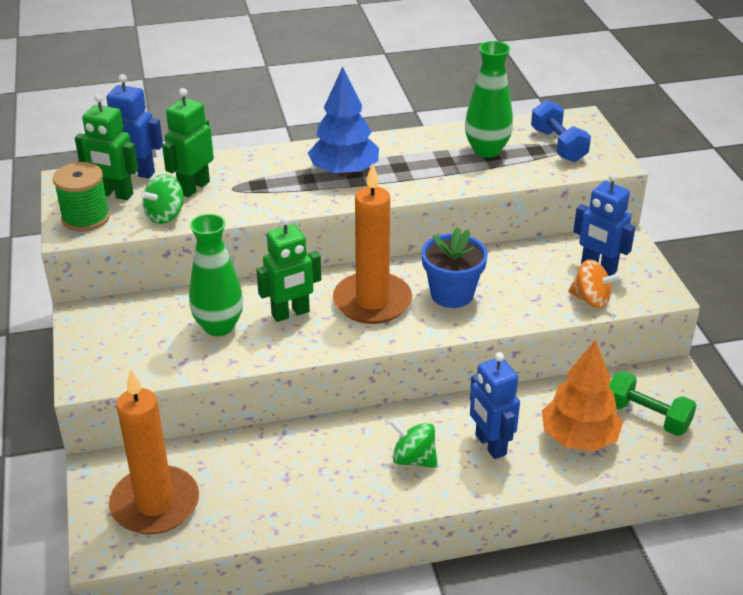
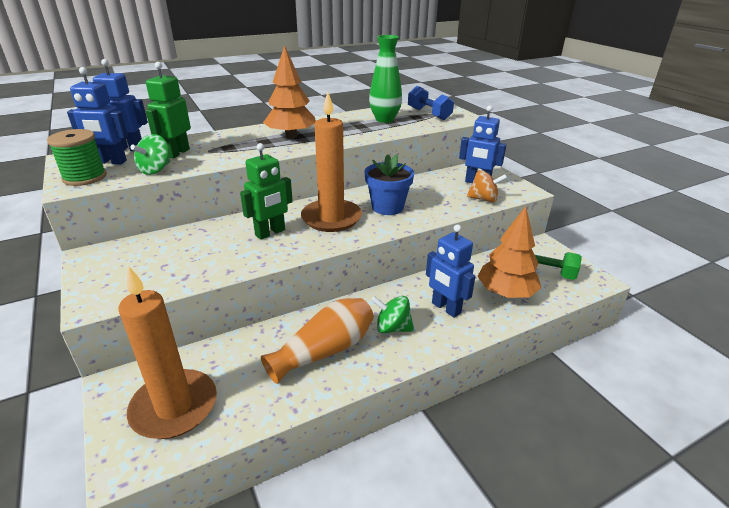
camera: 15 degrees left, 5 degrees down
green robot [75,94,138,200] -> blue robot [67,67,128,164]
green vase [189,214,243,336] -> none
blue tree [308,67,379,176] -> orange tree [263,45,316,138]
none -> orange vase [261,298,374,384]

